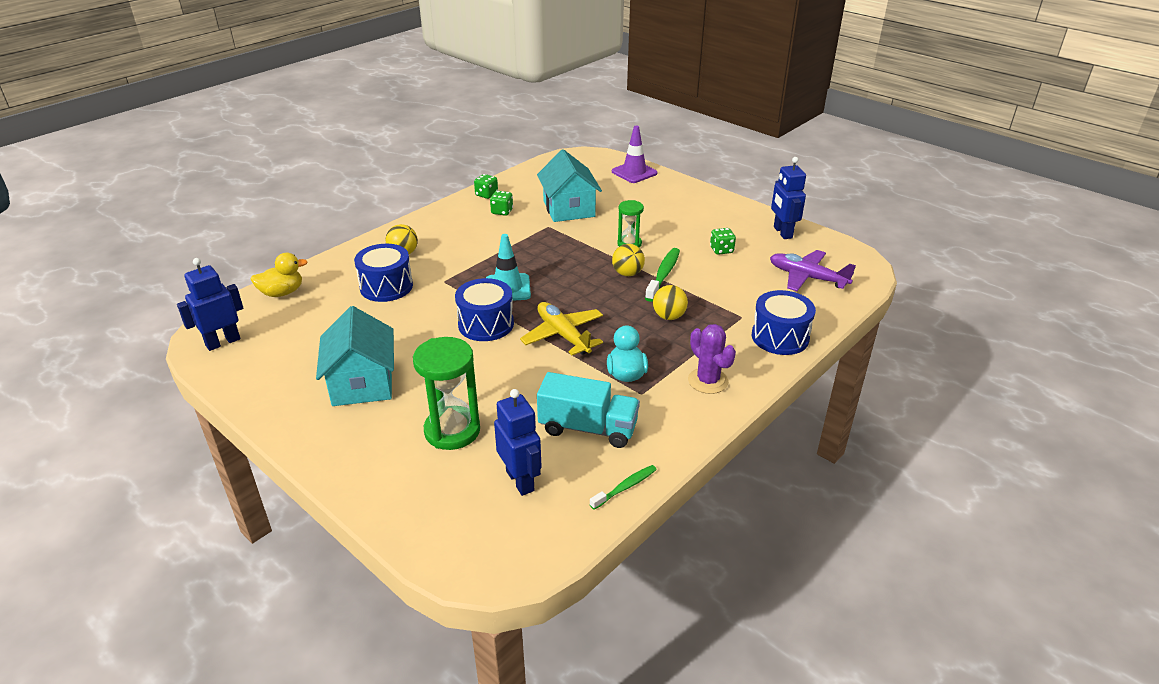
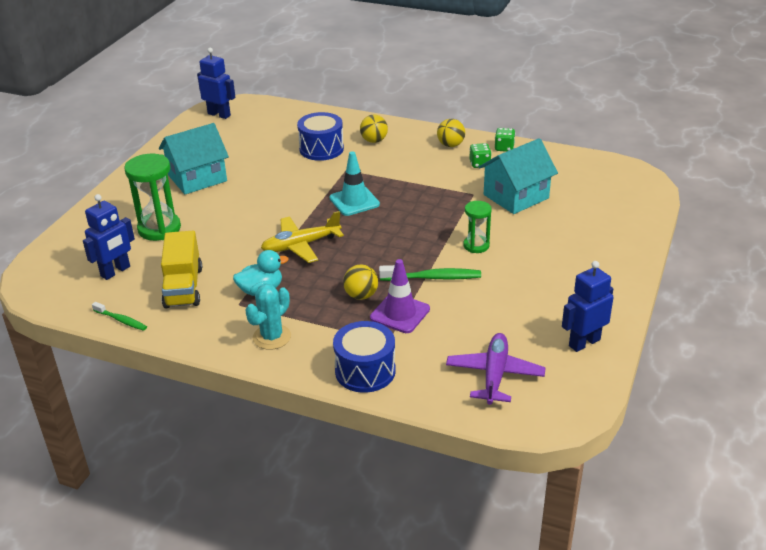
camera: 70 degrees right, 0 degrees up
yellow duck [250,253,308,297] -> none
blue drum [455,278,514,341] -> none
yellow plane [520,302,603,355] -> yellow plane turned 150 degrees counterclockwise [261,211,344,263]
turquoise truck [537,372,640,448] -> yellow truck [161,231,202,309]
purple traffic cone [612,126,658,183] -> purple traffic cone moved to [370,259,430,333]
yellow ball [612,244,645,276] -> yellow ball moved to [437,119,465,147]
purple cactus [688,324,736,394] -> turquoise cactus [245,284,291,350]
green dice [710,228,736,255] -> none

